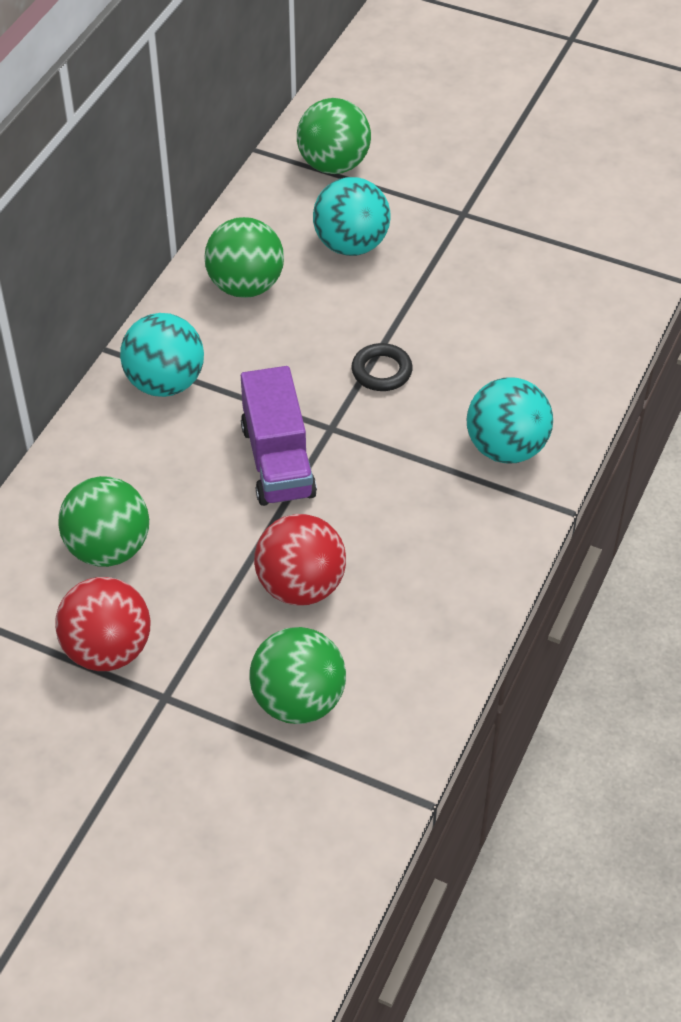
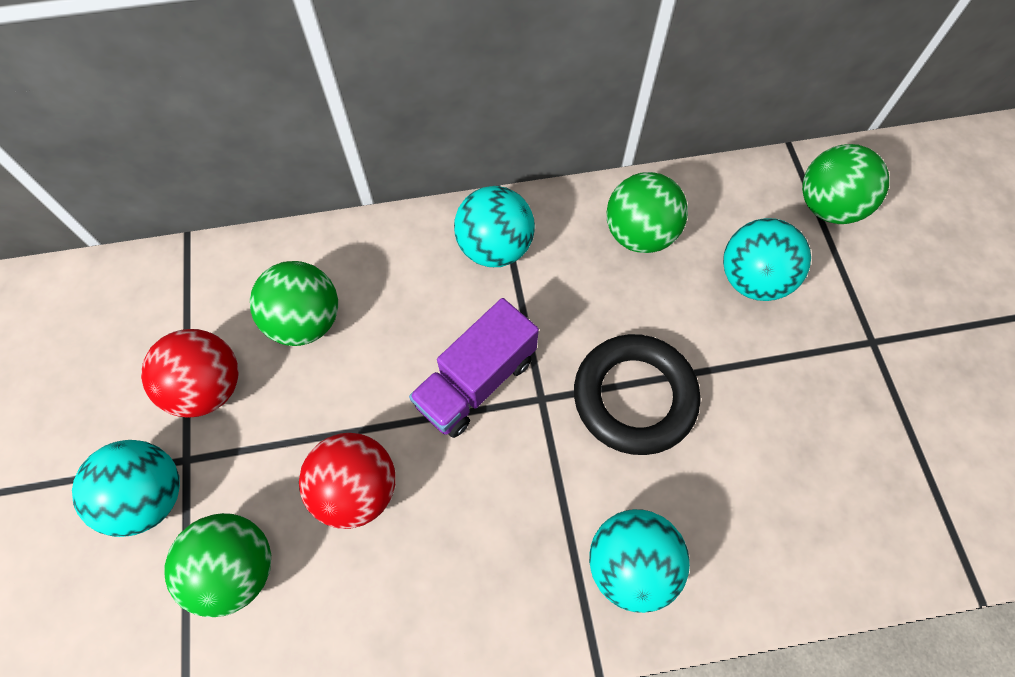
camera: 55 degrees right, 15 degrees up
black ring [351,343,413,391] -> black ring [574,334,700,455], size x1.97
none -> turquoise ball [72,440,180,537]

